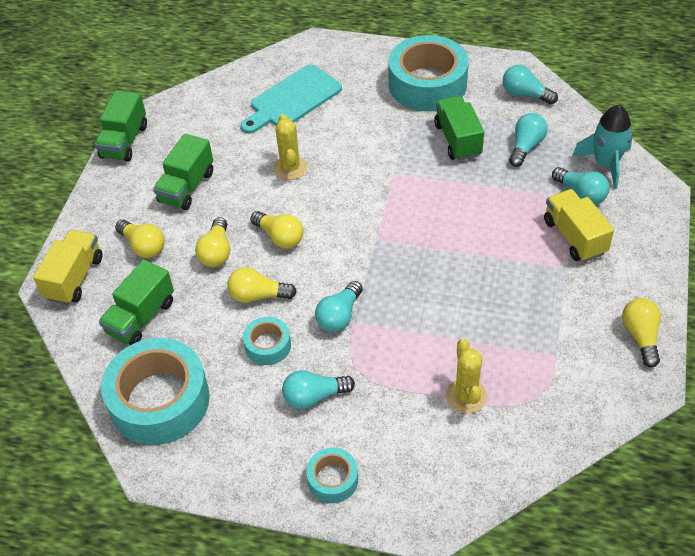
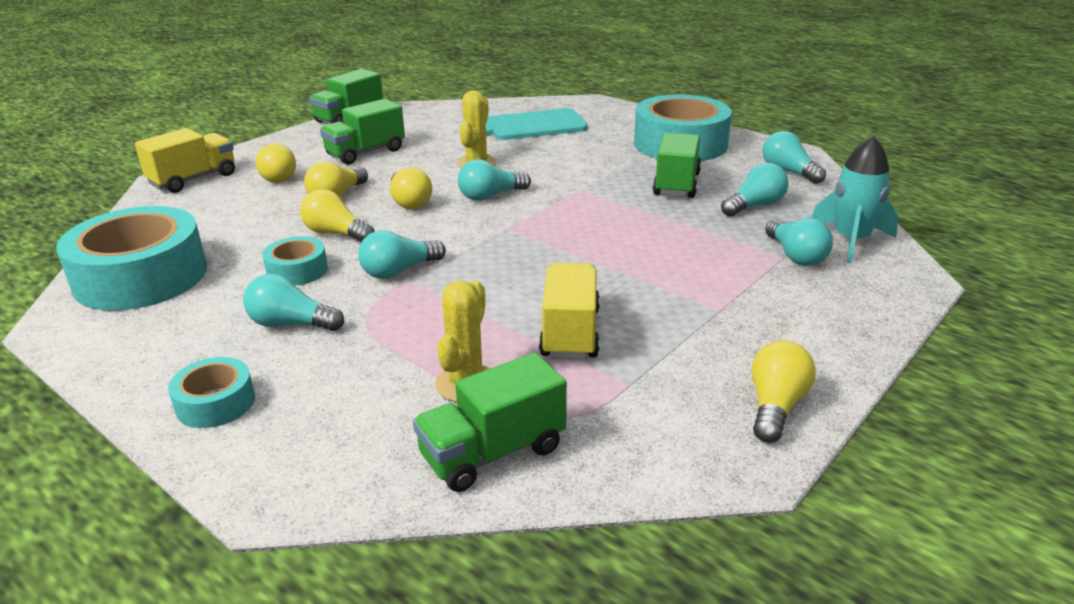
camera: 25 degrees right, 20 degrees down
green truck [99,259,174,345] -> green truck moved to [413,353,567,492]
yellow truck [544,189,614,262] -> yellow truck moved to [539,263,600,359]
none -> turquoise light bulb [458,160,531,201]

